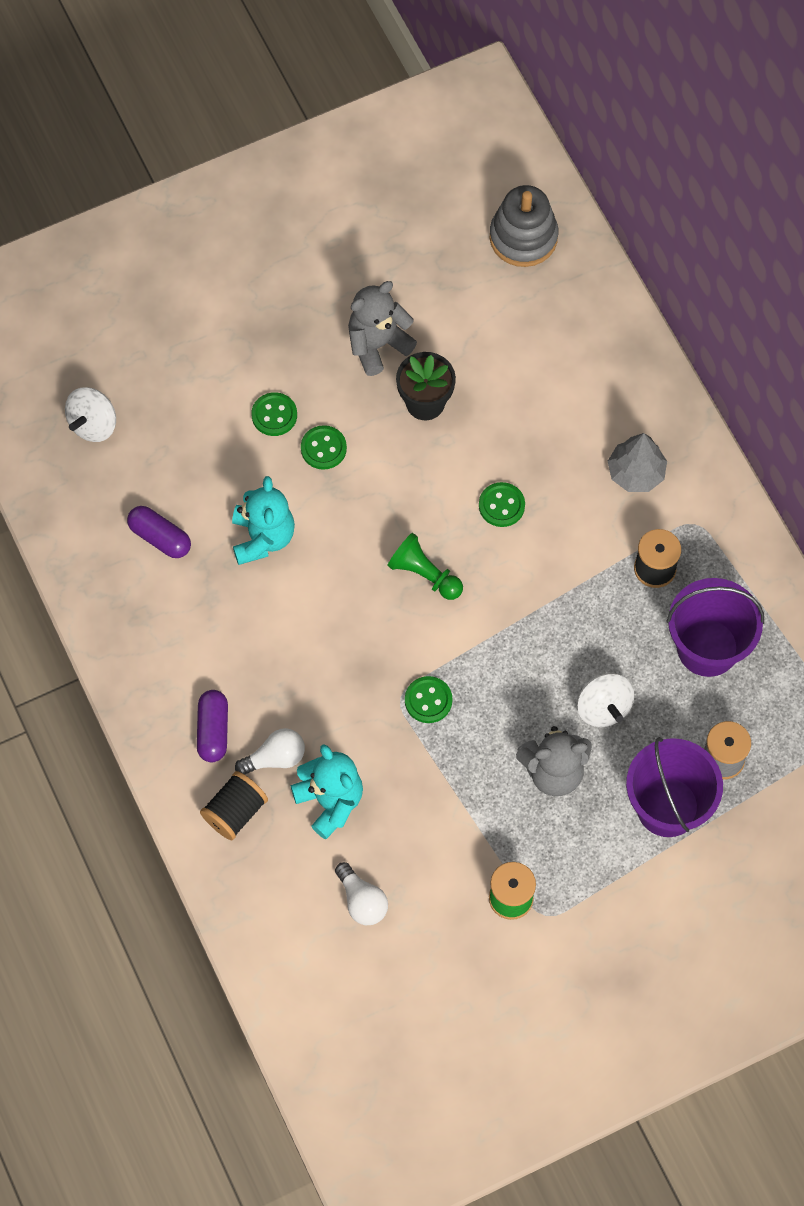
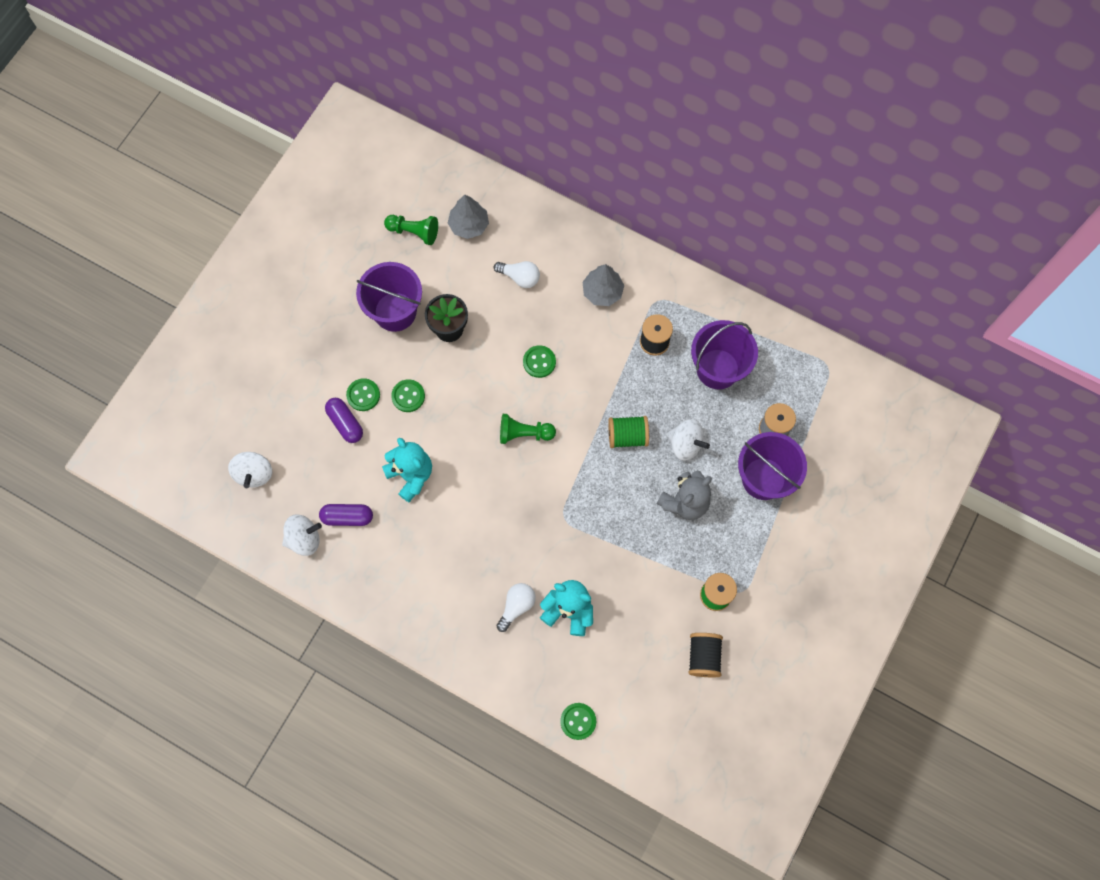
camera: 35 degrees left, 5 degrees up
purple capsule [197,690,228,762] -> purple capsule moved to [325,398,363,443]
black spool [200,771,268,840] -> black spool moved to [688,633,723,677]
white light bulb [335,862,388,925] -> white light bulb moved to [494,261,540,288]
grey teddy bear [348,281,417,376] -> purple bucket [356,262,422,332]
green button [405,676,452,723] -> green button moved to [560,703,596,740]
grey stacking toy [490,185,558,267] -> none
none -> white spinning top [282,514,322,556]
none -> green pawn [384,215,438,245]
none -> grey tree [448,195,489,239]
none -> green spool [608,416,649,448]

